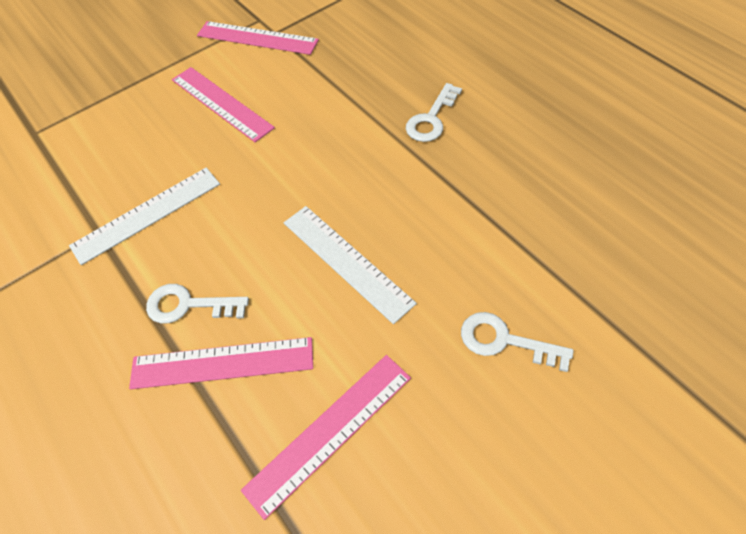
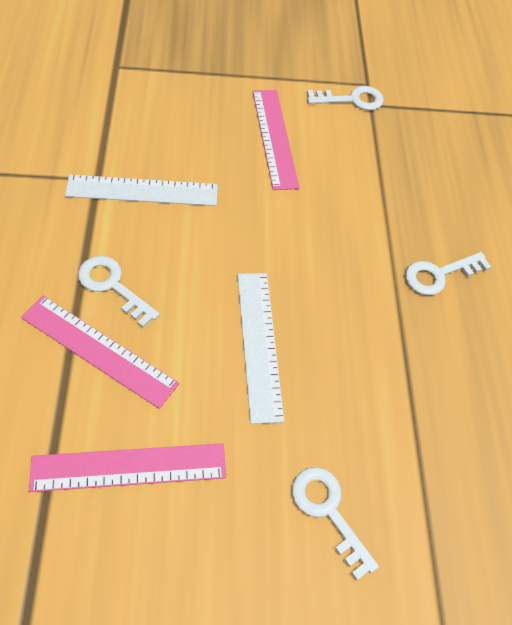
camera: 25 degrees right, 0 degrees up
pink ruler [197,21,319,55] -> white key [307,86,384,110]

